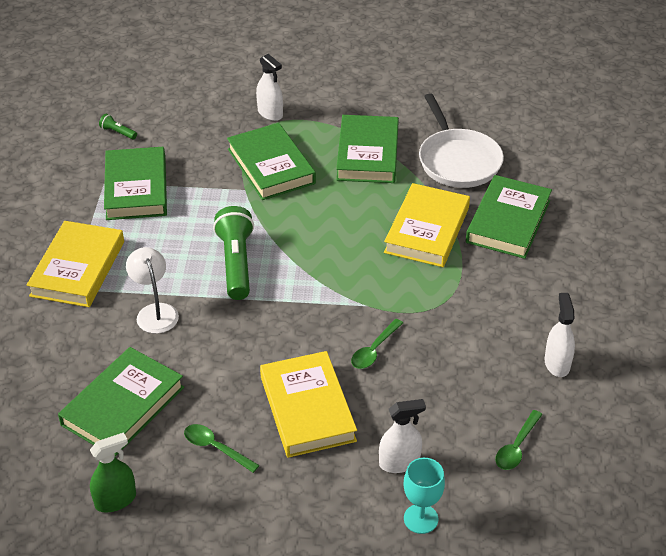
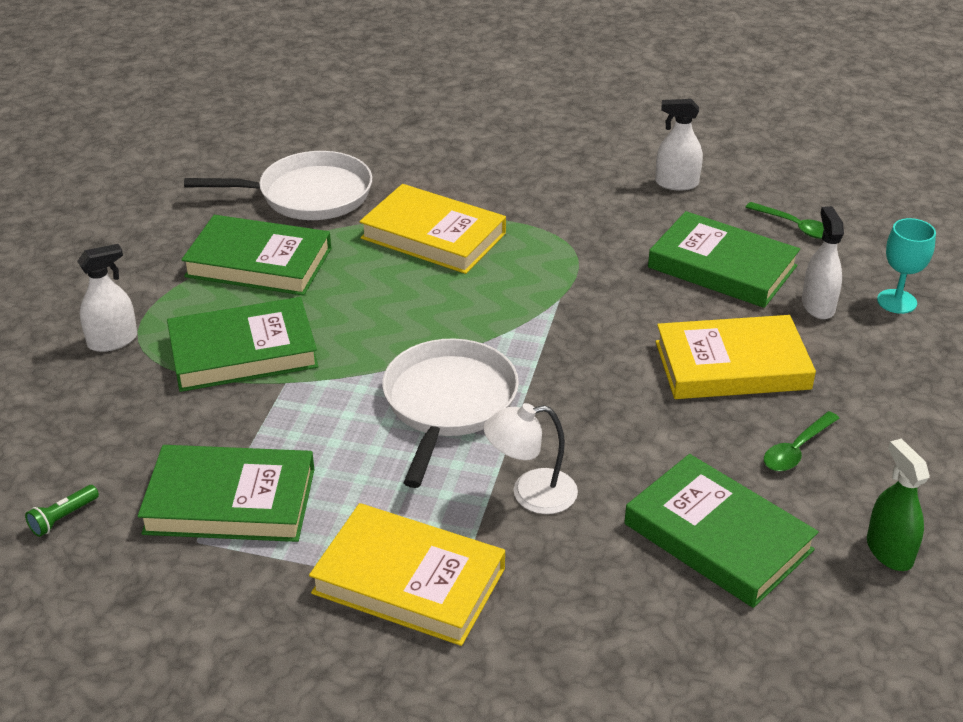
camera: 80 degrees left, 5 degrees down
green flashlight [213,206,254,300] -> white pan [382,338,519,488]
green spoon [351,319,403,369] -> none
green book [466,175,552,259] -> green book moved to [648,211,800,308]

